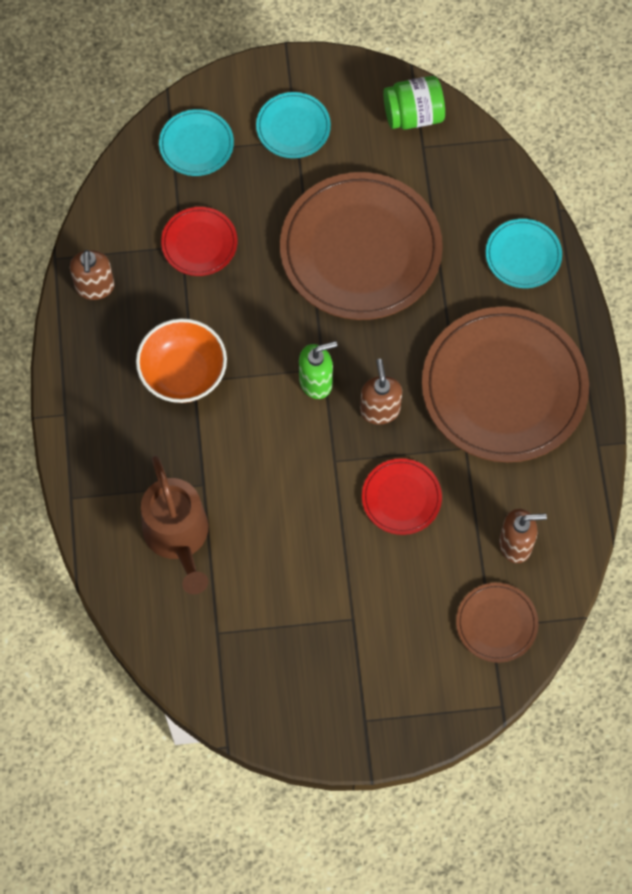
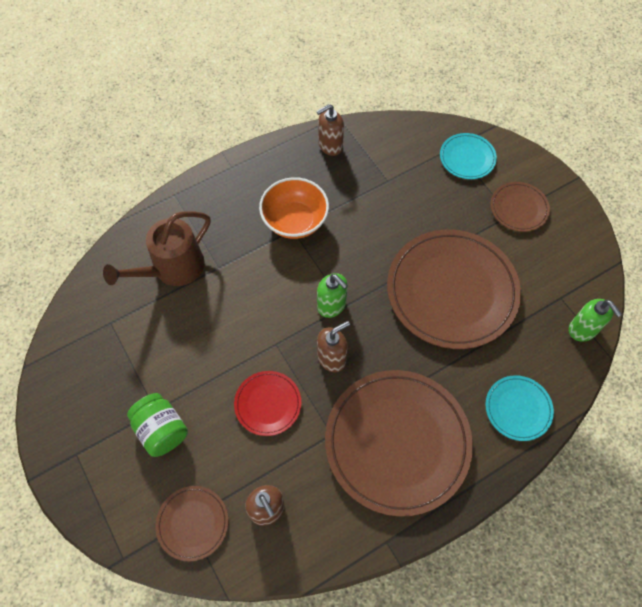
camera: 65 degrees right, 5 degrees down
red plate [161,207,237,276] -> none
turquoise plate [256,92,331,158] -> brown plate [491,182,550,232]
green jar [383,76,445,129] -> green jar moved to [127,393,188,457]
none -> green soap dispenser [569,299,622,342]

